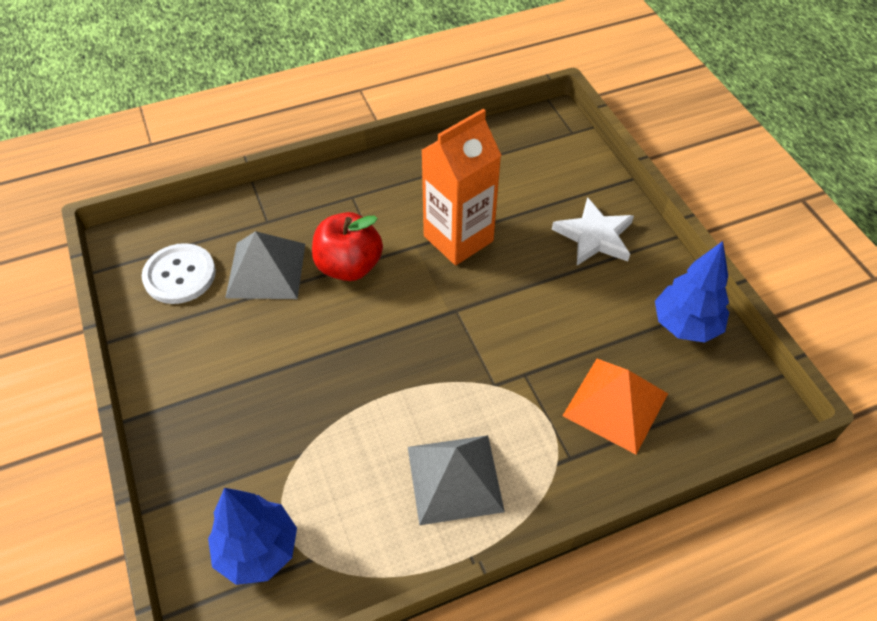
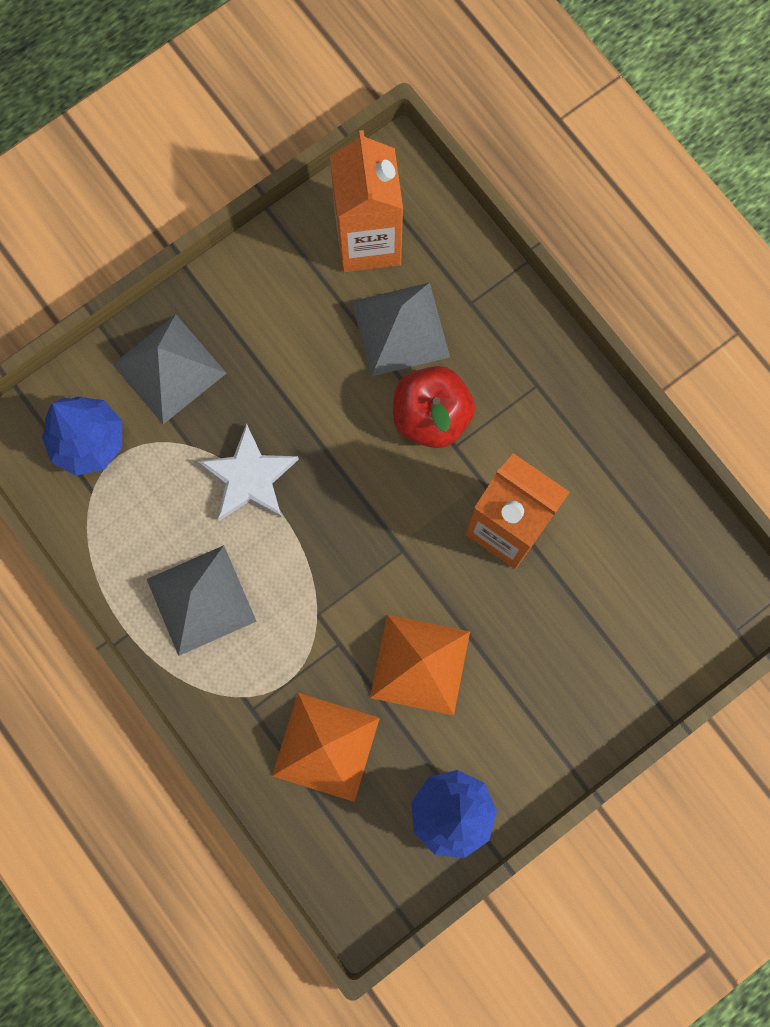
camera: 75 degrees right, 25 degrees up
white button [142,243,216,304] -> orange carton [330,130,403,272]
white star [552,197,634,265] -> white star moved to [198,424,299,521]
none -> grey pyramid [112,314,226,424]
none -> orange pyramid [370,615,470,715]

